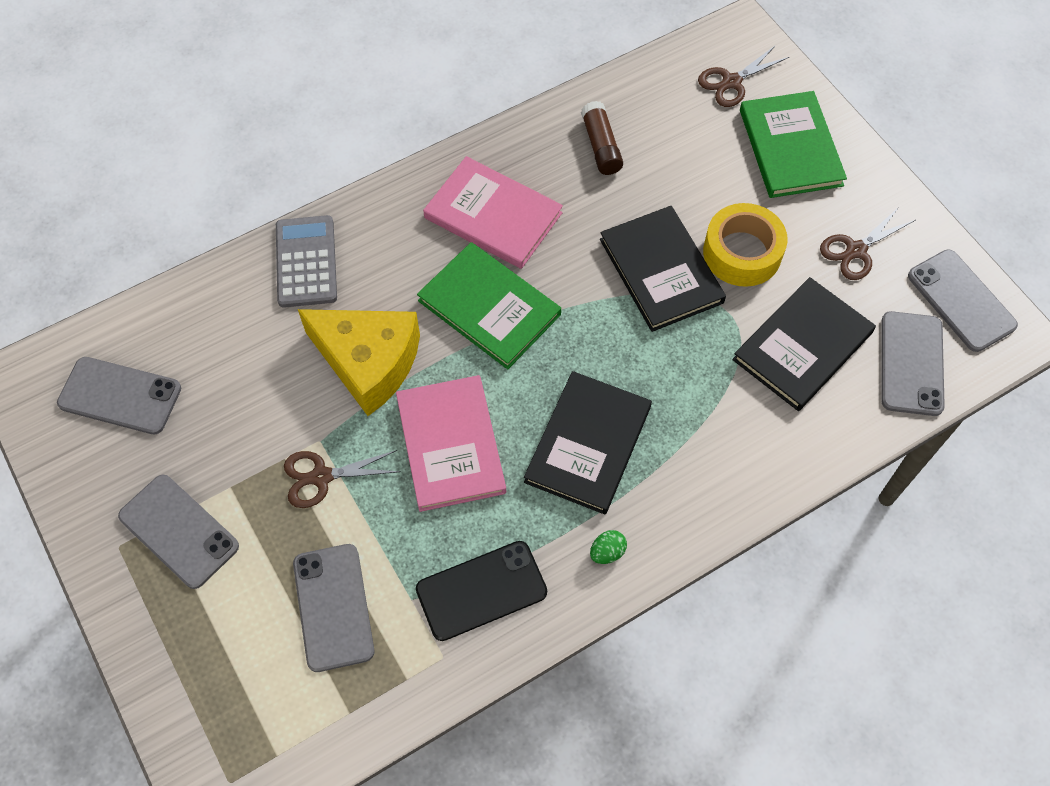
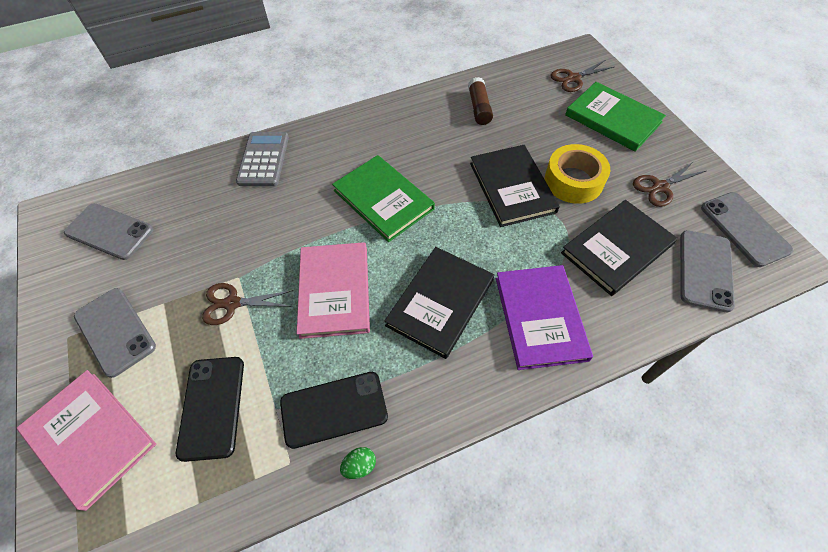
camera: 10 degrees right, 5 degrees down
grey phone [293,544,374,672] -> black phone [176,357,244,462]
yellow cheese [298,309,420,416] -> none
pink book [423,156,563,269] -> pink book moved to [17,370,156,511]
green egg [590,530,627,564] -> green egg moved to [340,447,376,479]
green book [740,91,847,198] -> green book turned 45 degrees counterclockwise [565,82,666,152]
none -> purple book [496,265,593,370]

